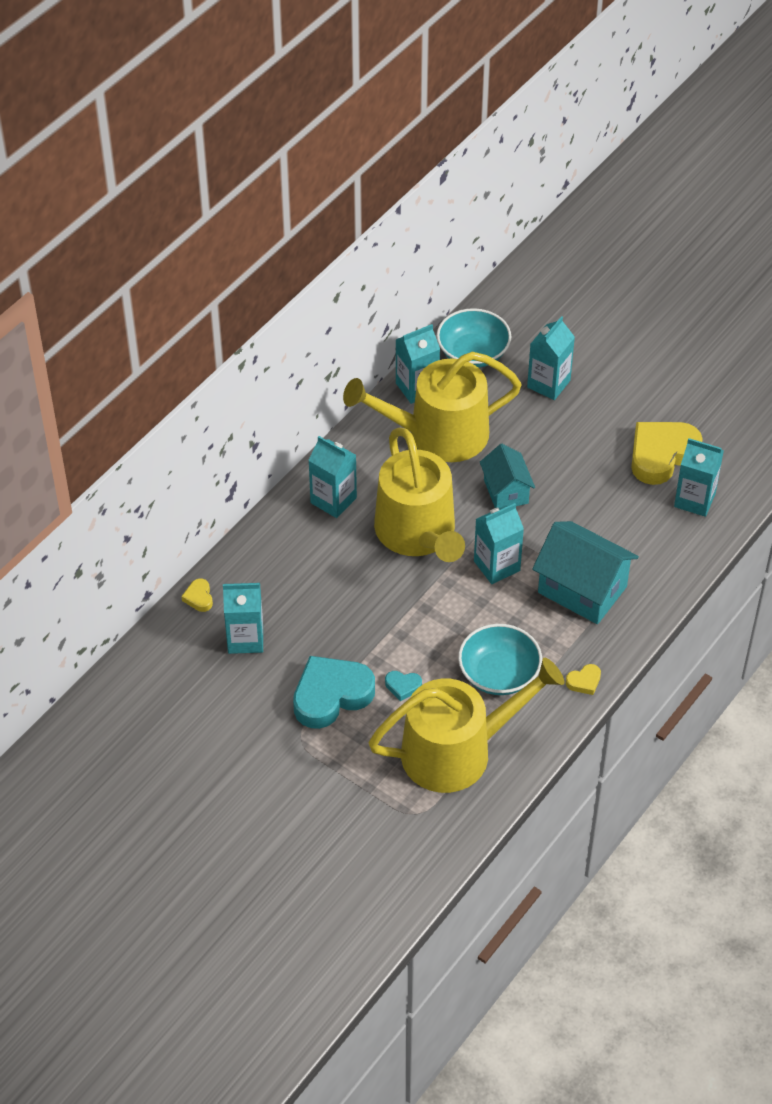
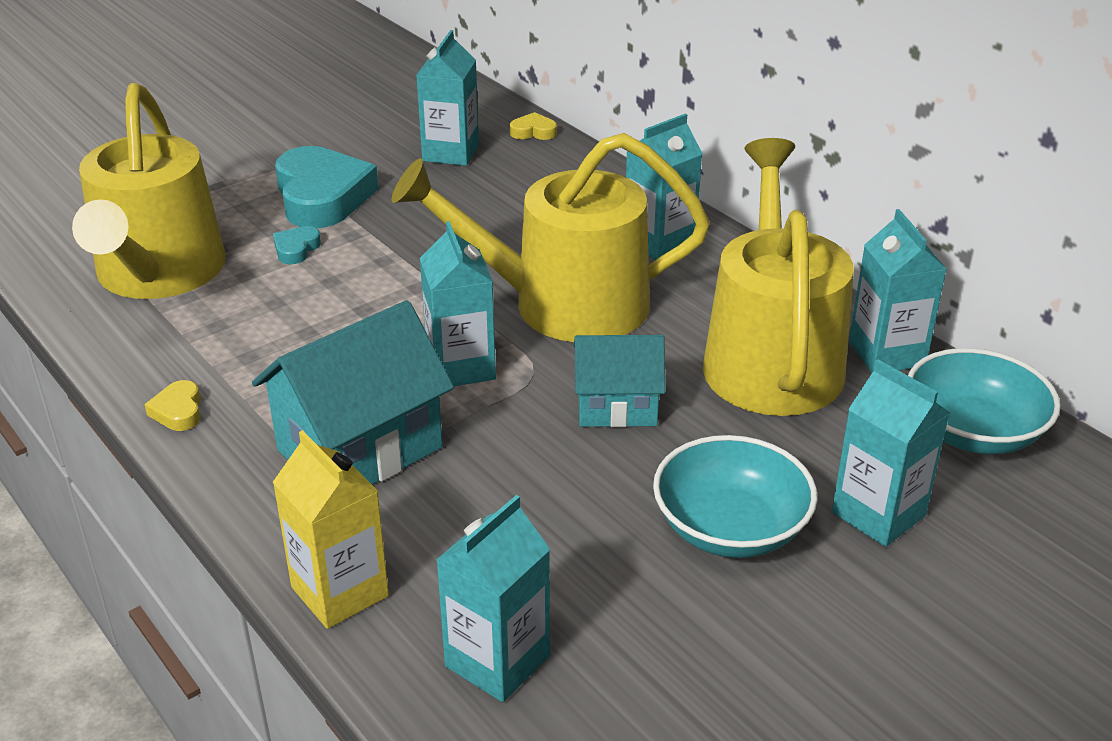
camera: 105 degrees right, 15 degrees down
turquoise bowl [458,624,542,695] -> turquoise bowl moved to [653,435,817,558]
yellow heart [631,422,703,485] -> none
none -> yellow carton [273,430,389,629]

